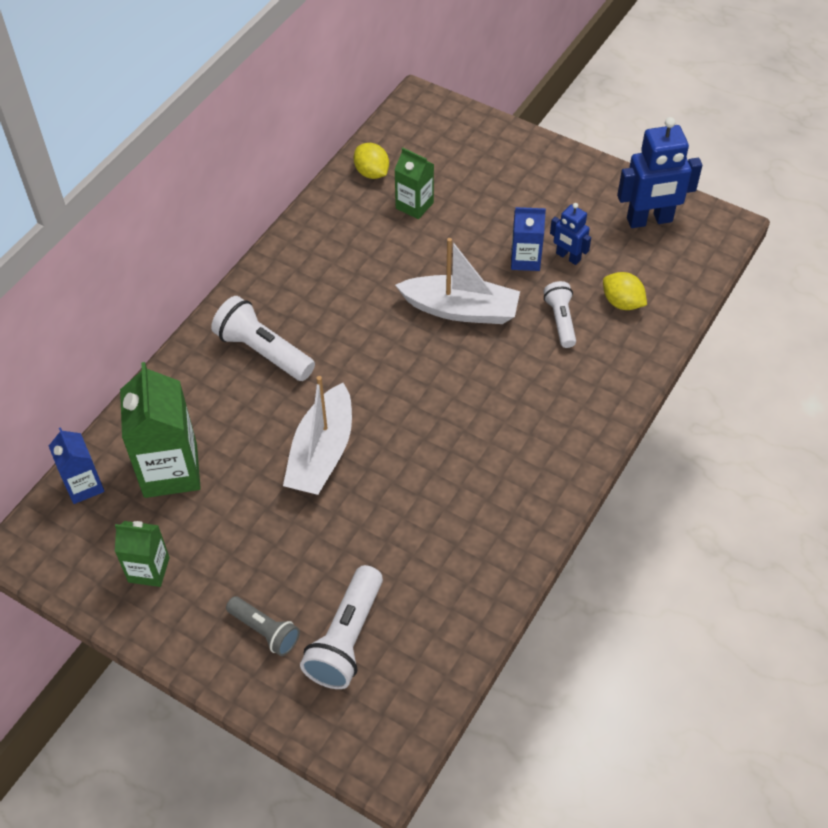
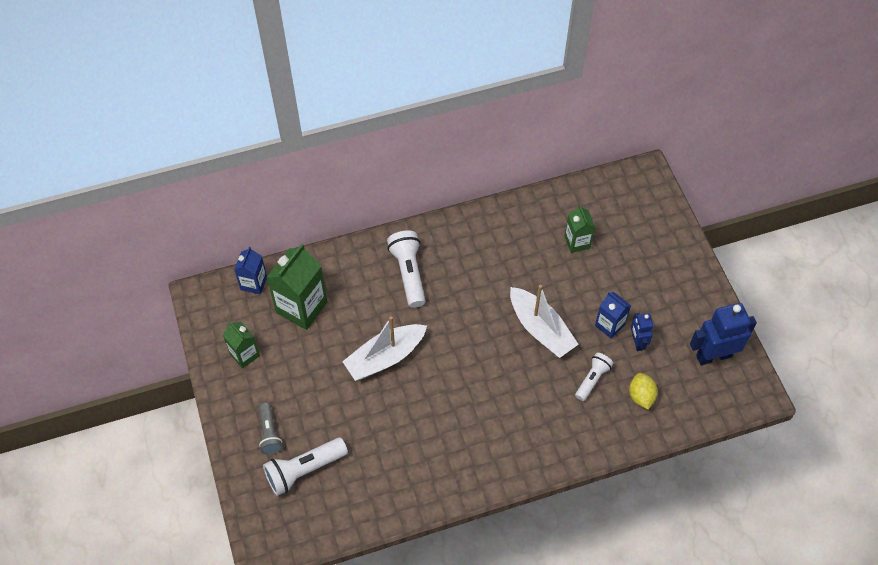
camera: 40 degrees right, 5 degrees up
yellow lemon [354,143,389,179] -> none
blue robot [617,117,702,228] -> blue robot turned 135 degrees clockwise [690,303,757,365]

